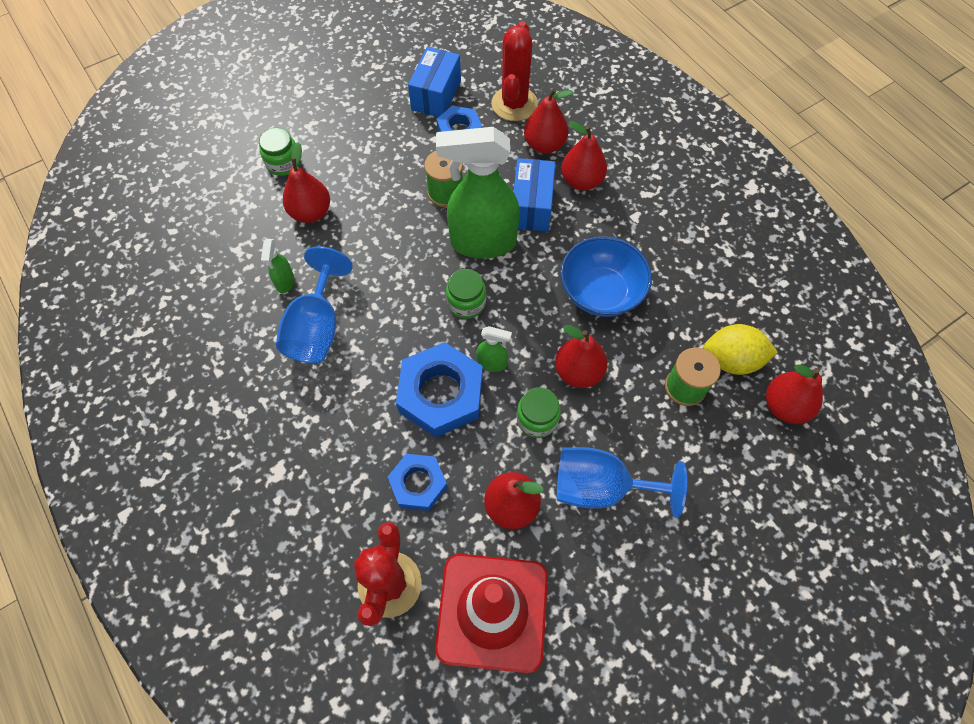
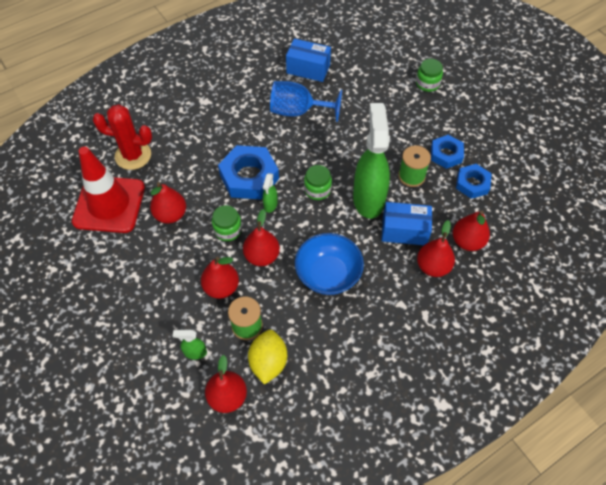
camera: 90 degrees right, 5 degrees down
green spray bottle [261,239,294,293] -> green spray bottle moved to [173,330,207,360]
red pear [283,142,330,223] -> red pear moved to [201,257,239,299]
blue nut [388,454,447,511] -> blue nut moved to [431,135,464,169]
blue box [408,47,461,117] -> blue box moved to [286,38,331,82]
red cactus [491,21,538,121] -> none
blue goblet [557,447,687,518] -> none

